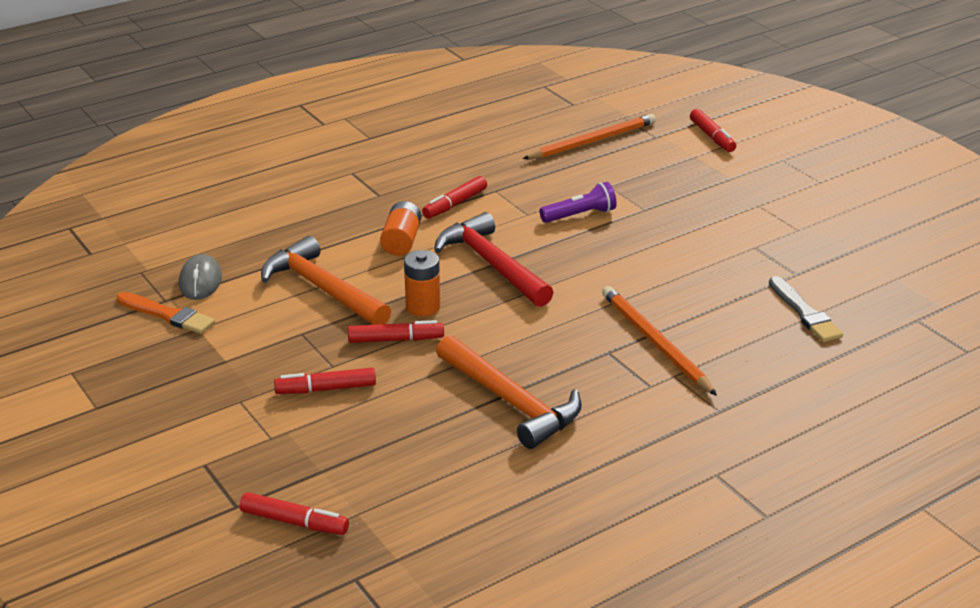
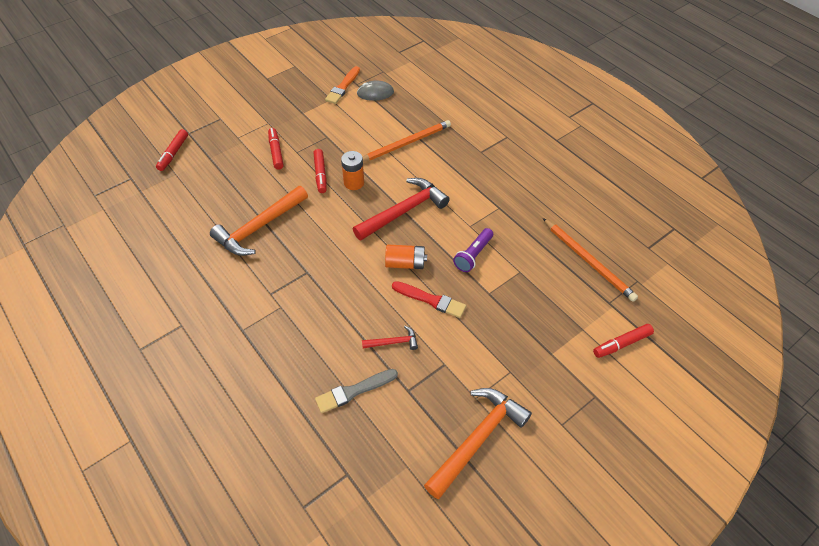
camera: 85 degrees right, 20 degrees up
orange hammer [261,236,391,325] -> orange hammer moved to [424,388,532,499]
orange battery [380,201,421,256] -> orange battery moved to [385,244,427,269]
red marker [422,176,487,219] -> none
purple flashlight [539,182,617,223] -> purple flashlight turned 60 degrees clockwise [453,228,493,272]
orange pencil [602,286,717,396] -> orange pencil moved to [363,120,451,162]
none -> red hammer [362,326,418,350]
none -> red brush [392,281,466,318]

